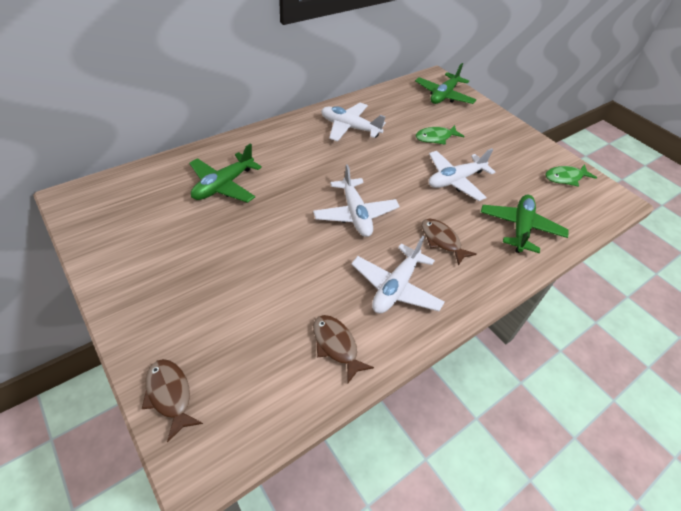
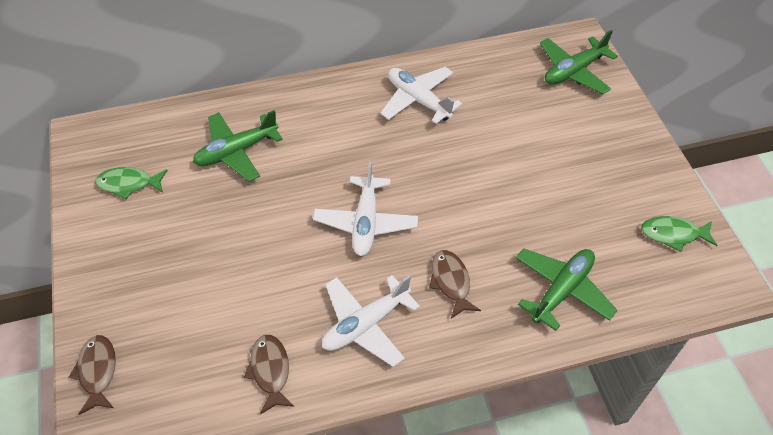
camera: 25 degrees right, 5 degrees up
green fish [415,125,464,145] -> green fish moved to [95,167,168,199]
white plane [429,148,495,201] -> none

